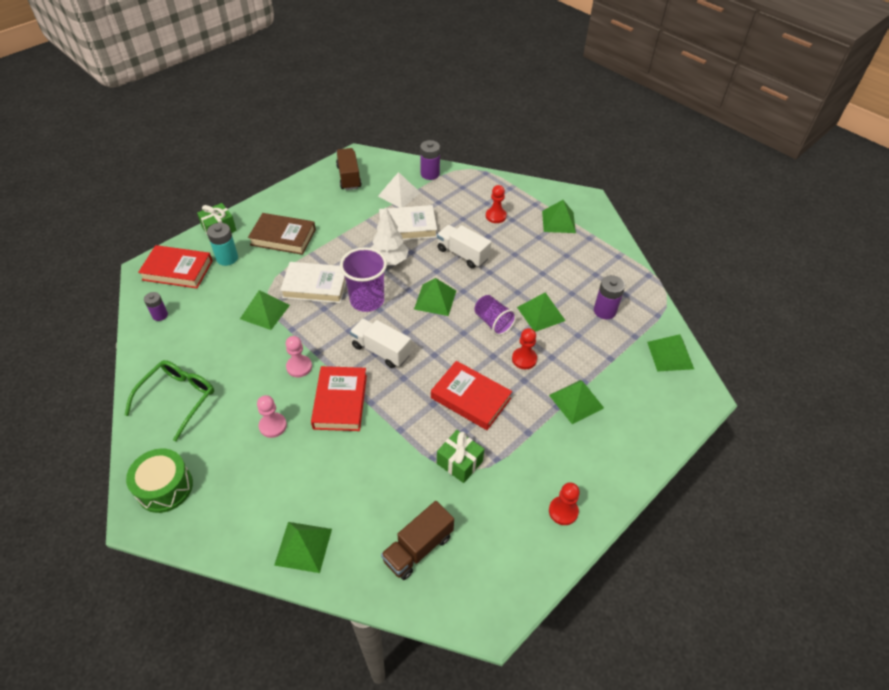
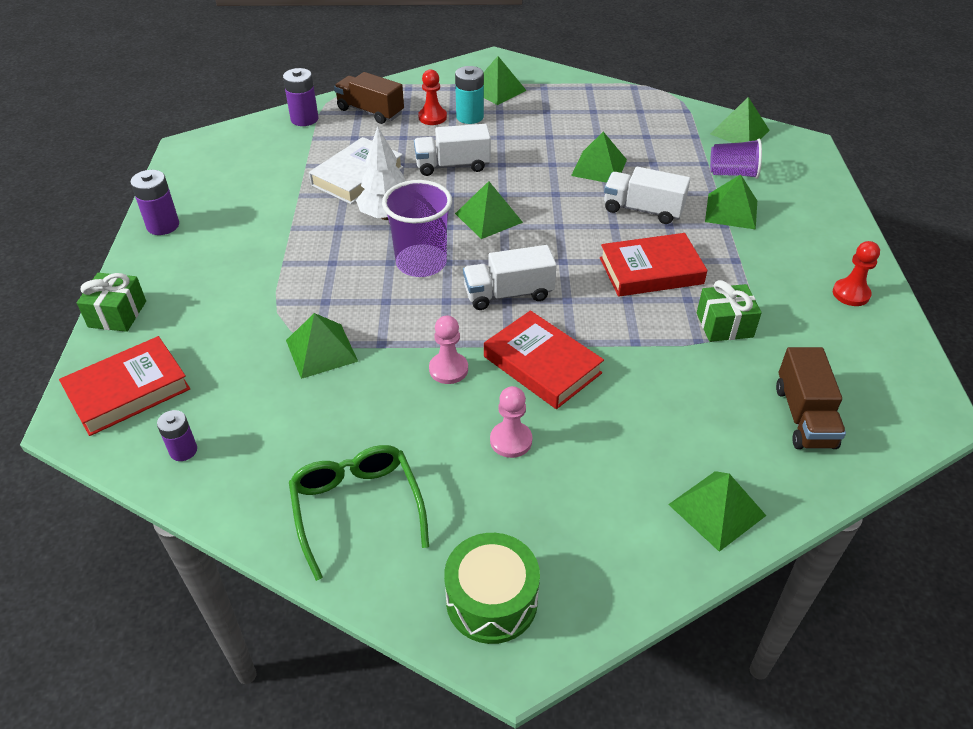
camera: 45 degrees left, 5 degrees down
turquoise battery [207,223,238,266] -> turquoise battery moved to [455,66,484,124]
brown book [248,213,316,255] -> none
white book [280,262,346,303] -> none
brown truck [336,148,362,190] -> brown truck moved to [334,72,404,124]
white pyramid [378,172,421,207] -> none
purple cup [474,295,516,336] -> purple cup moved to [710,139,762,179]
red pawn [512,328,537,369] -> white truck [604,167,690,224]
purple battery [594,275,625,319] -> purple battery moved to [130,170,179,235]

